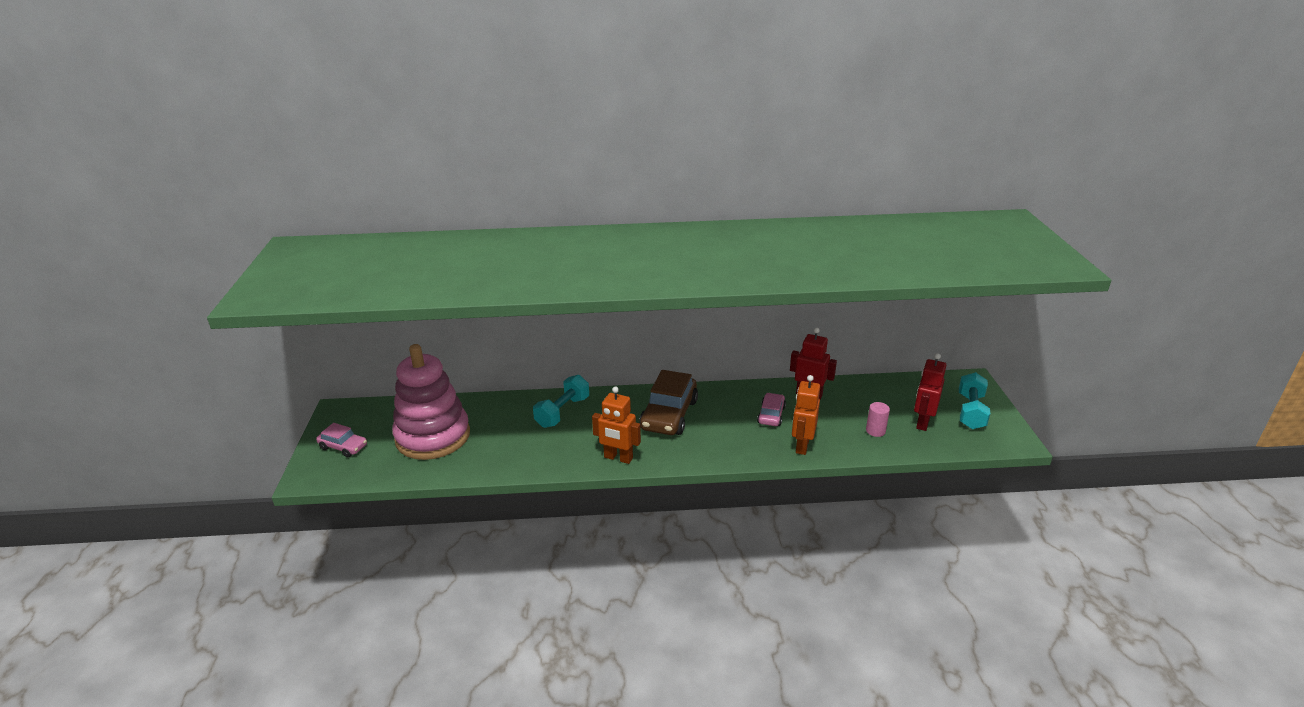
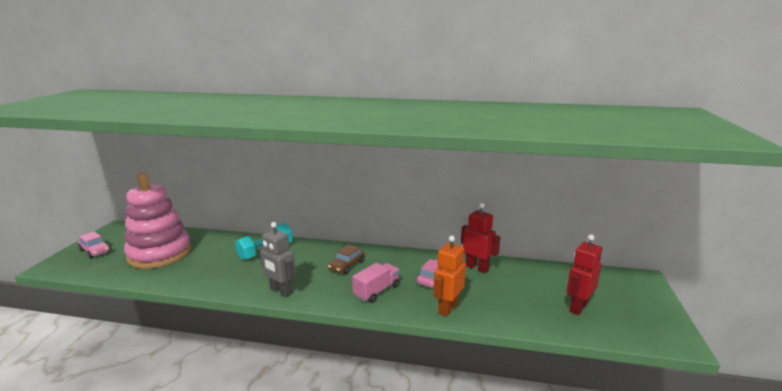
camera: 15 degrees right, 10 degrees down
orange robot [592,386,641,464] -> grey robot [259,222,296,297]
brown car [639,370,698,435] -> brown car [328,244,365,274], size x0.55
pink cylinder [866,402,890,437] -> none
turquoise dumbbell [959,372,990,429] -> none
none -> pink truck [352,263,400,303]

